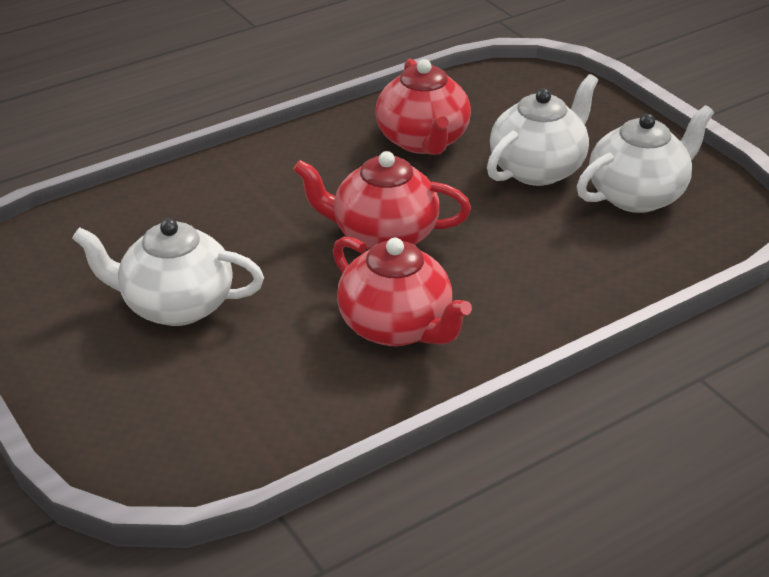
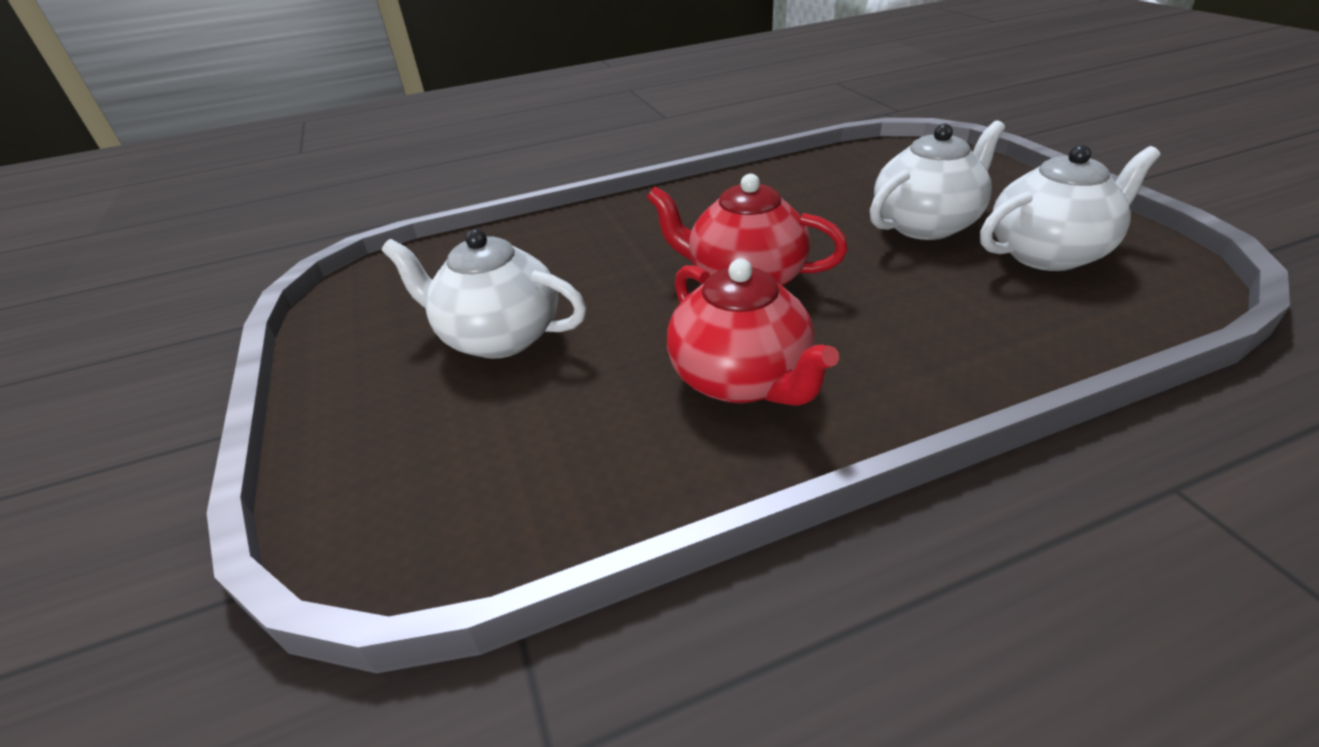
camera: 15 degrees right, 0 degrees up
red teapot [375,59,471,155] -> none

